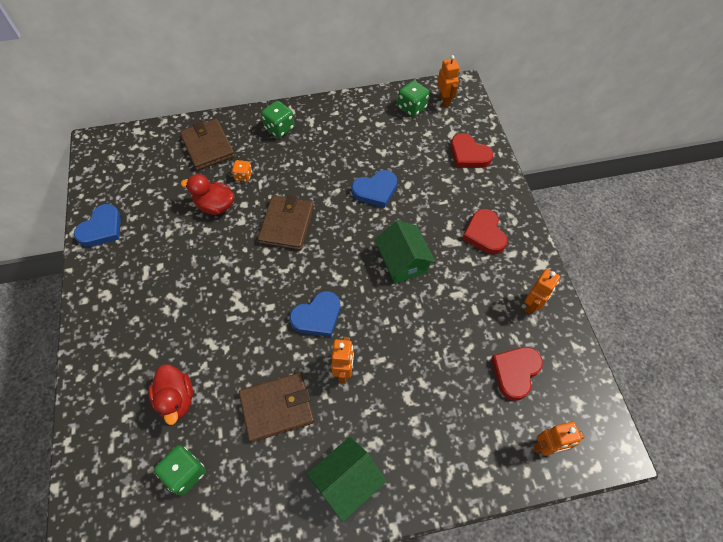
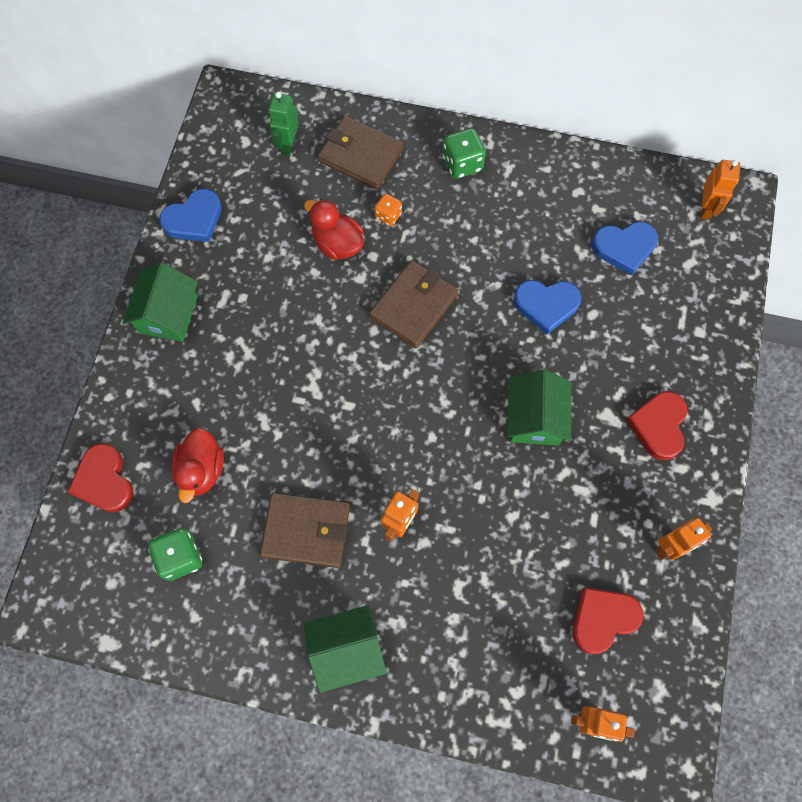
camera: 25 degrees right, 10 degrees up
brown wallet [180,119,235,170] -> brown wallet turned 60 degrees counterclockwise [318,116,404,189]
blue heart [290,291,340,337] -> blue heart moved to [592,222,658,275]
green dice [398,80,429,117] -> none
red heart [451,133,493,168] -> red heart moved to [68,443,133,513]
none -> green house [123,263,198,342]
none -> green robot [269,92,299,156]

